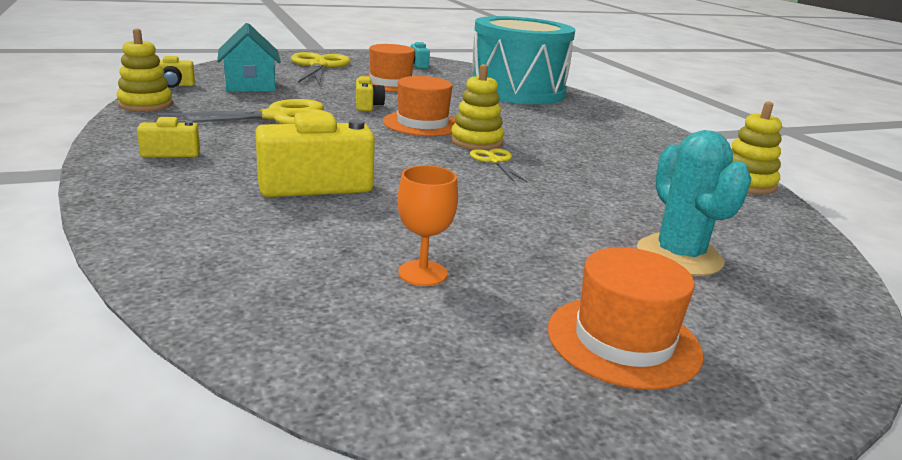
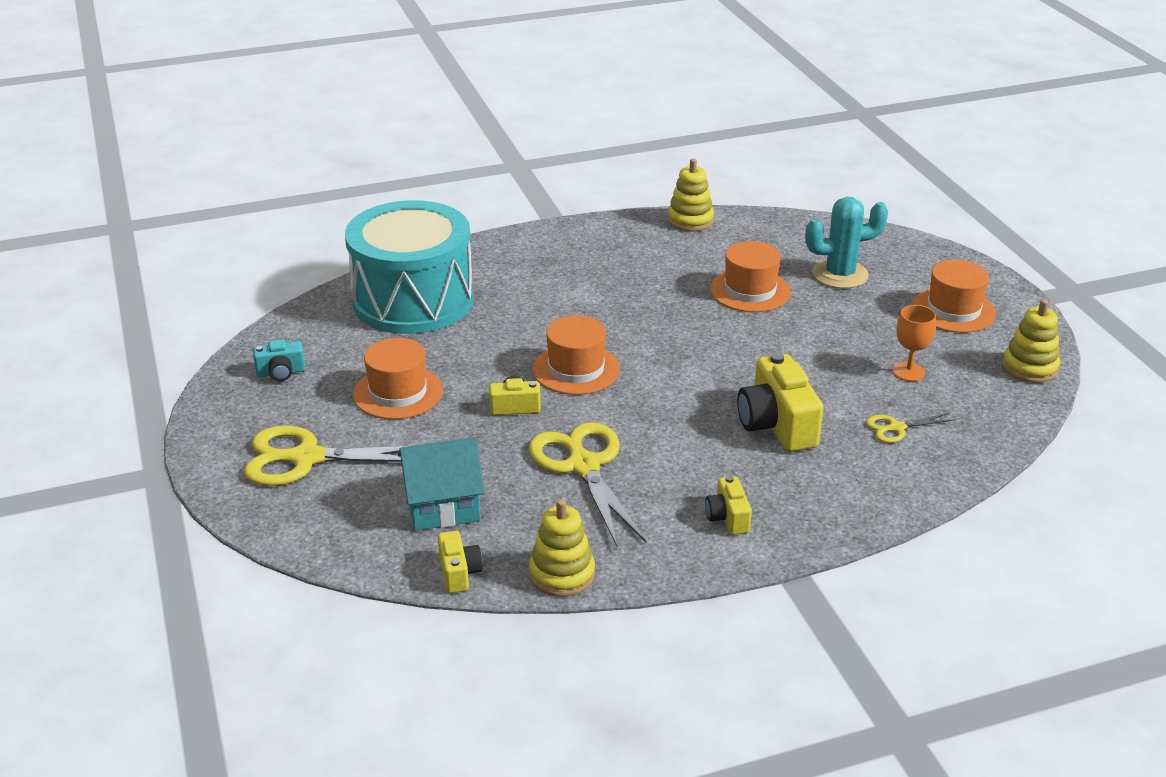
camera: 85 degrees left, 10 degrees up
yellow stacking toy [450,64,504,150] -> yellow stacking toy moved to [1002,299,1060,383]
yellow scissors [470,148,527,182] -> yellow scissors moved to [866,413,956,443]
none -> orange hat [710,241,791,312]

